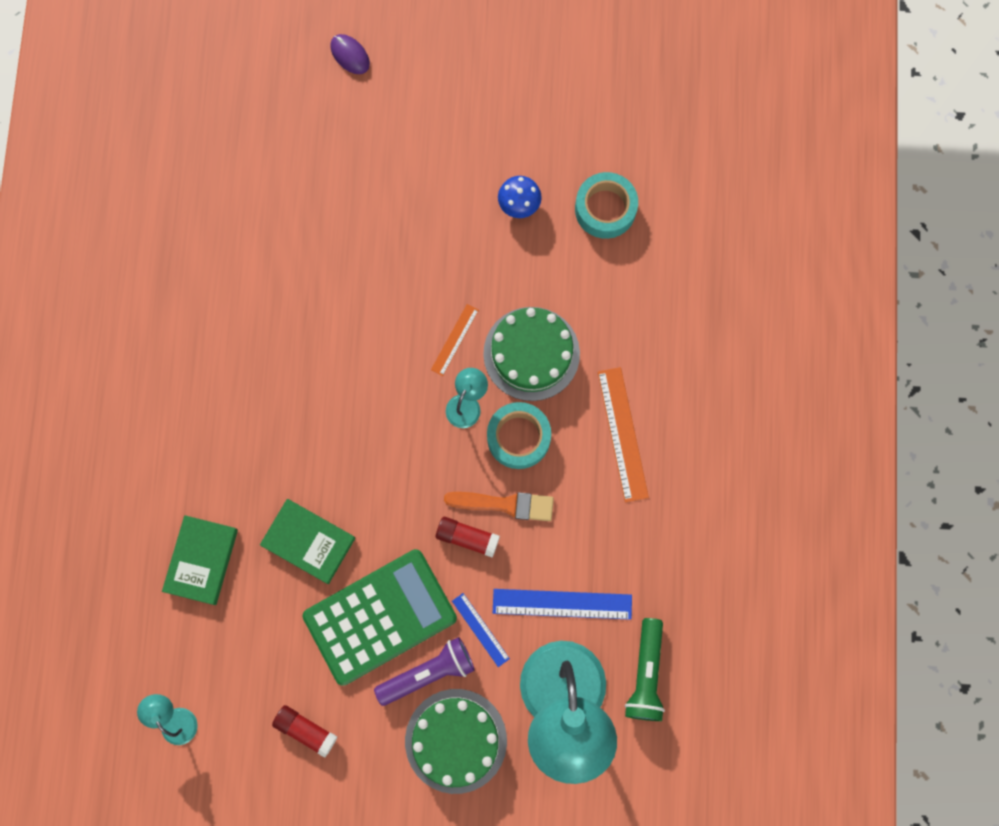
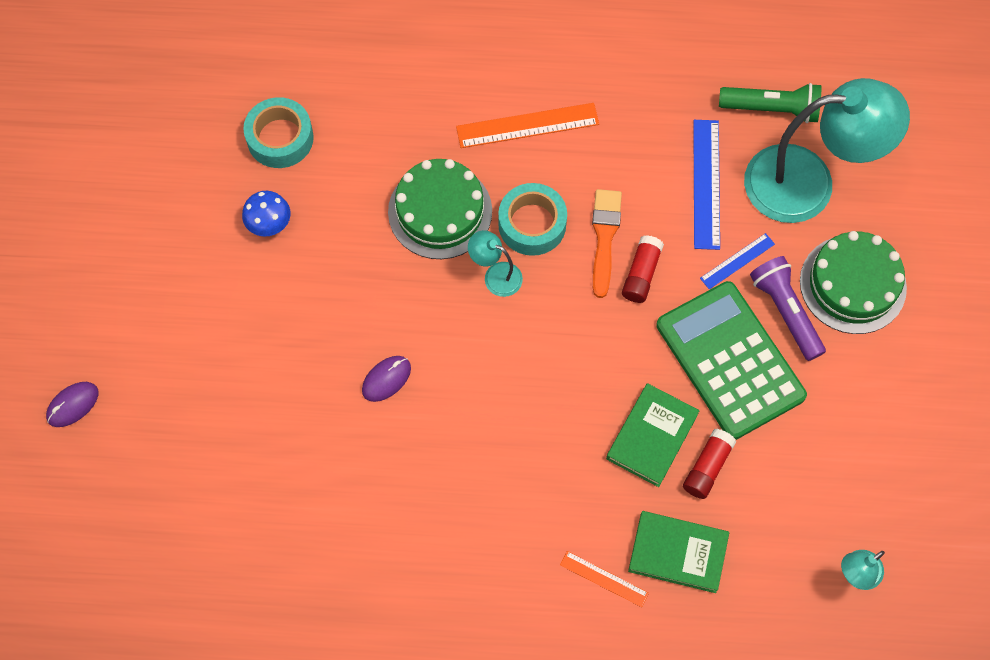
camera: 90 degrees left, 10 degrees down
red glue stick [272,705,337,758] -> red glue stick moved to [683,429,737,499]
orange ruler [431,304,479,376] -> orange ruler moved to [560,551,649,607]
none -> purple mouse [362,356,411,402]

